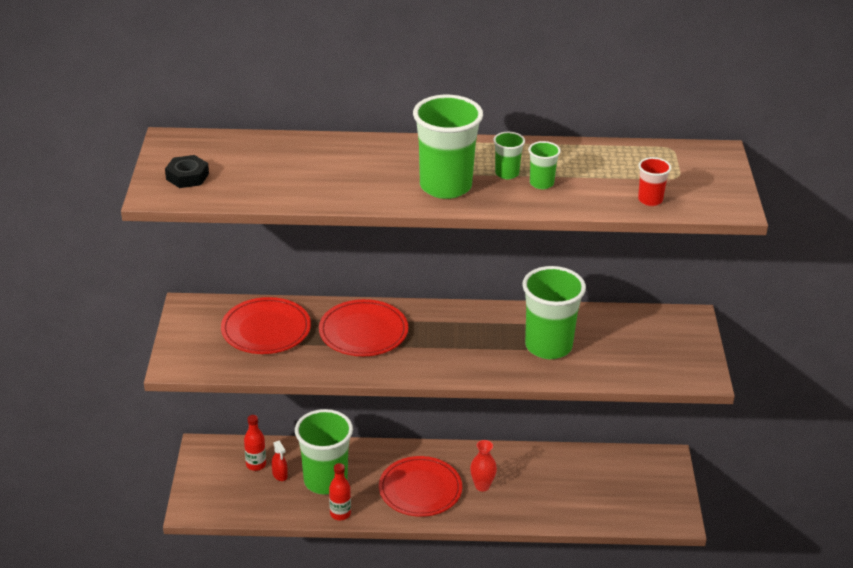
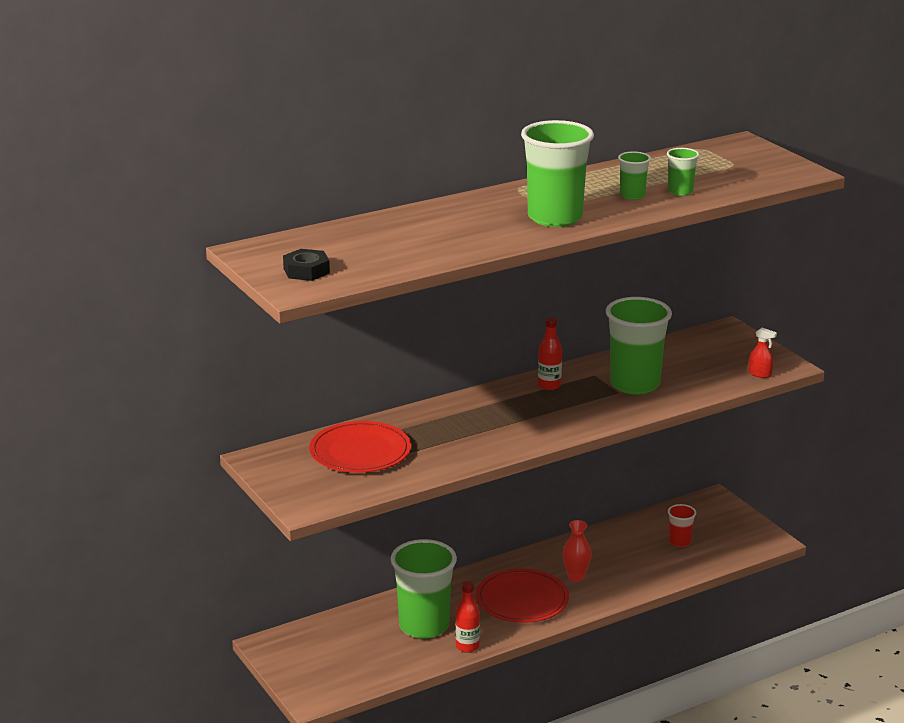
camera: 30 degrees left, 10 degrees down
red bottle [244,415,266,471] -> red bottle moved to [538,317,562,390]
red spray bottle [272,440,288,481] -> red spray bottle moved to [749,327,777,378]
red plate [319,299,408,356] -> none
green cup [493,132,525,179] -> green cup moved to [667,148,699,196]
red cup [638,157,671,206] -> red cup moved to [668,504,696,547]

